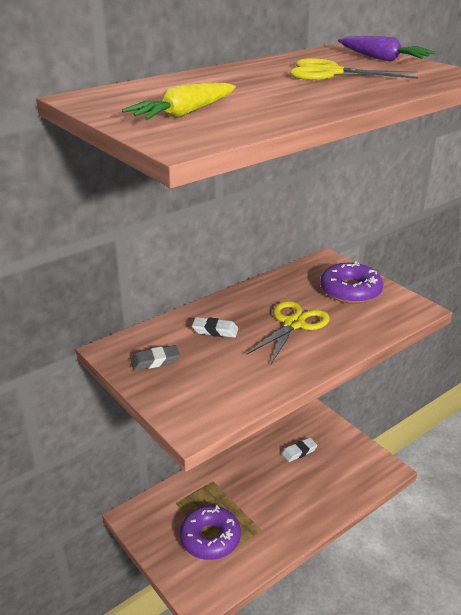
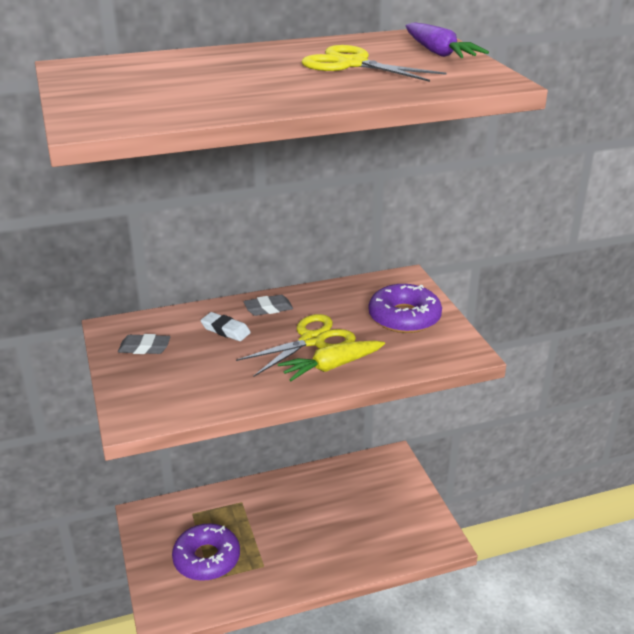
camera: 20 degrees right, 0 degrees up
yellow carrot [122,82,236,120] -> yellow carrot moved to [278,341,385,381]
white eraser [282,438,318,462] -> none
none -> grey eraser [244,295,293,316]

